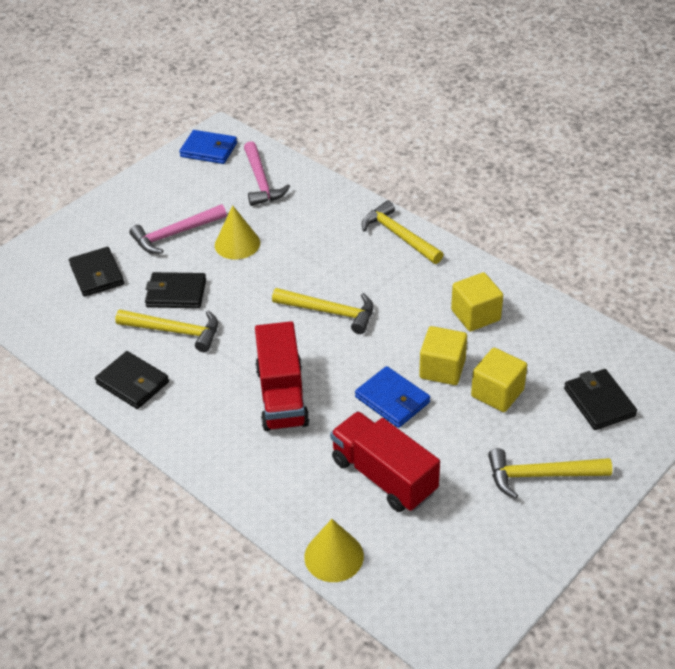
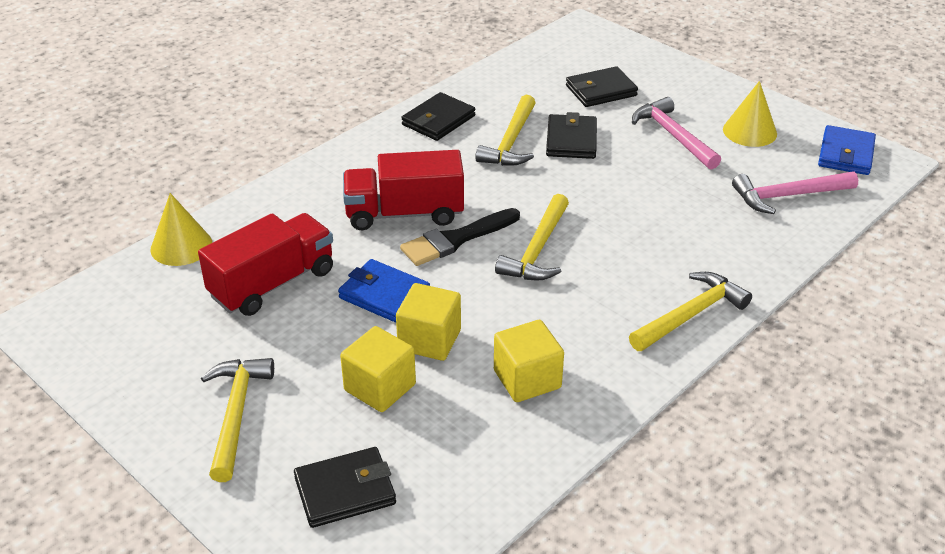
camera: 90 degrees right, 5 degrees down
yellow cone [215,205,260,259] -> yellow cone moved to [723,81,777,147]
blue wallet [355,366,430,428] -> blue wallet turned 75 degrees clockwise [338,259,430,323]
none -> black brush [400,208,520,266]

